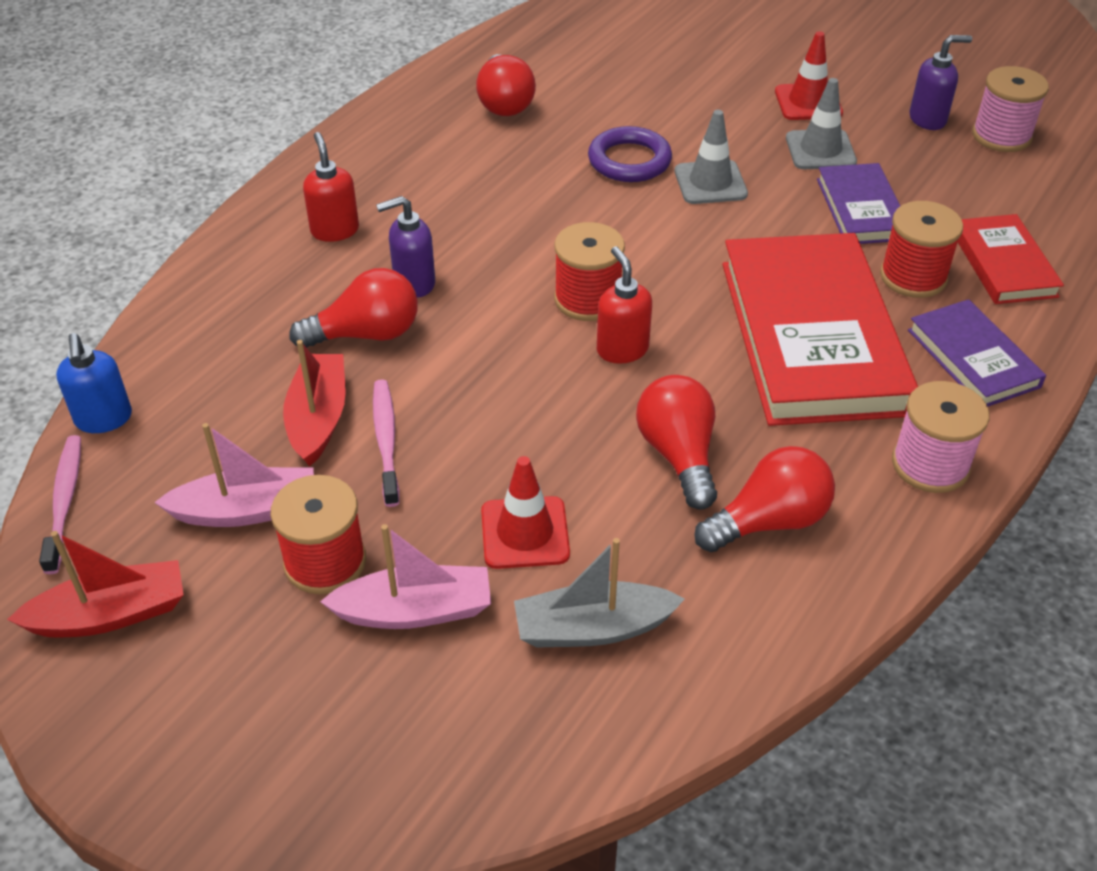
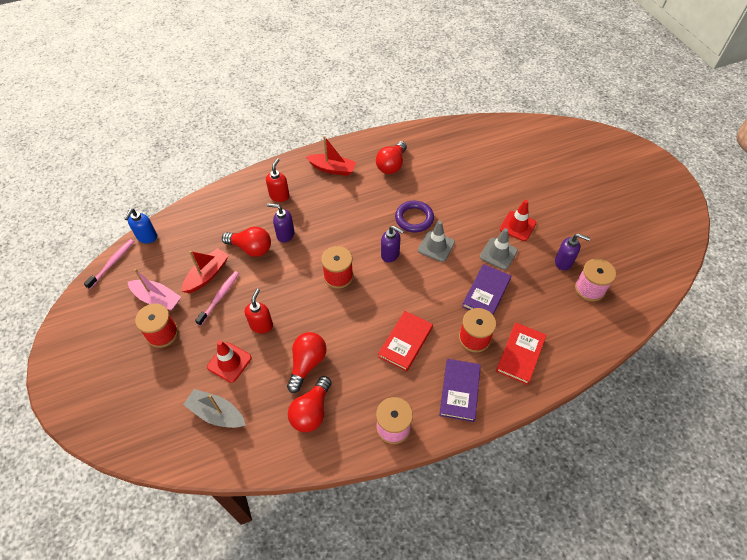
camera: 35 degrees right, 10 degrees up
red boat [7,531,184,637] -> red boat moved to [306,136,356,176]
pink boat [320,524,491,629] -> none
red soap dispenser [597,246,652,364] -> red soap dispenser moved to [245,289,273,334]
red light bulb [694,446,835,552] -> red light bulb turned 105 degrees clockwise [288,376,331,432]
red book [722,233,918,426] -> red book [378,311,433,372], size x0.51
none -> purple soap dispenser [381,226,404,263]

